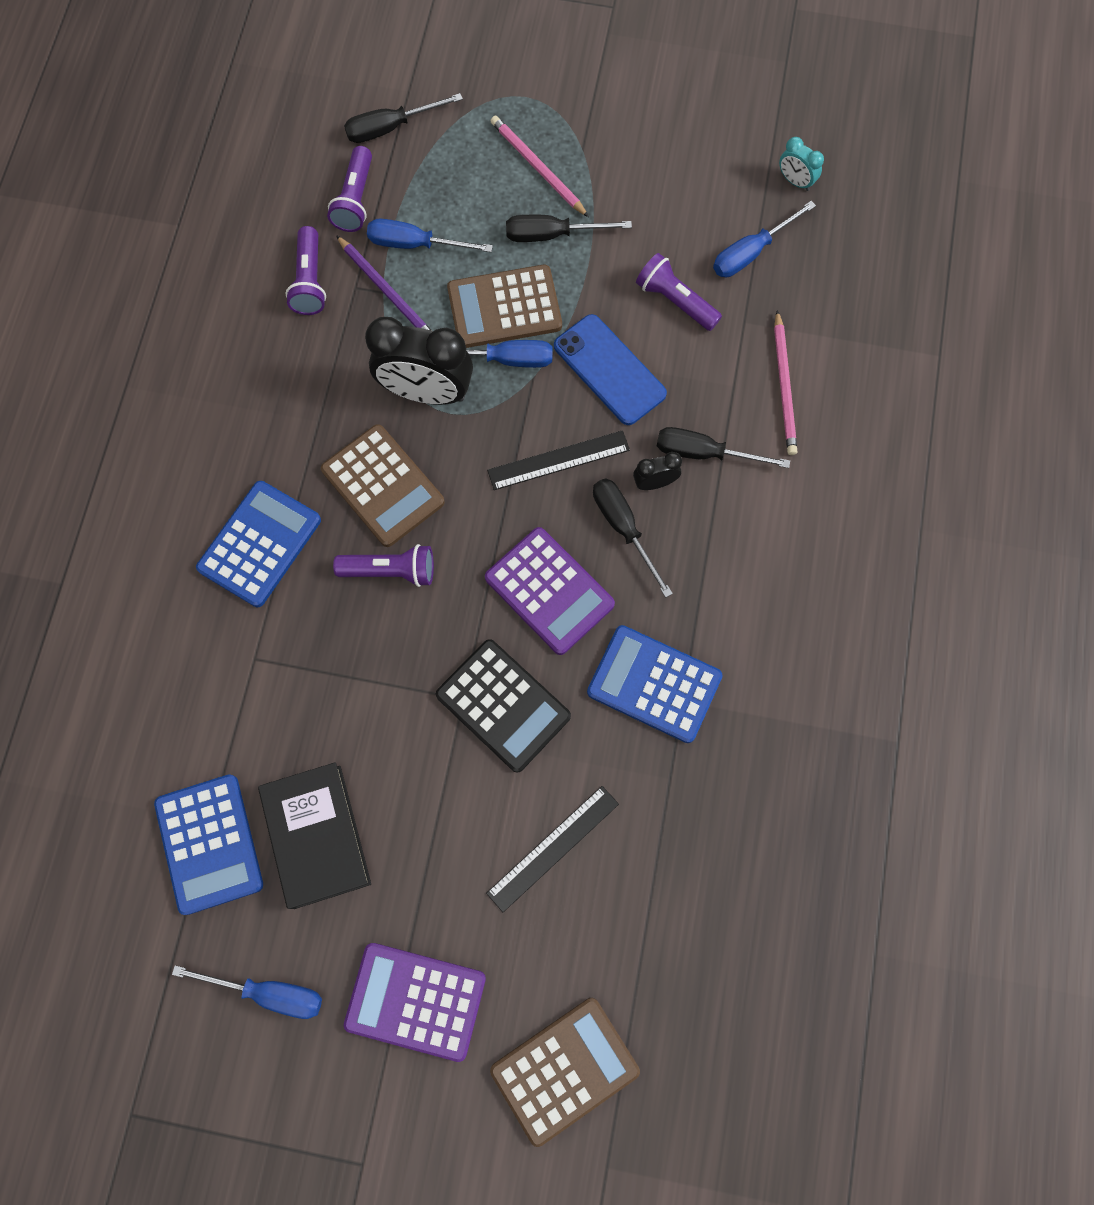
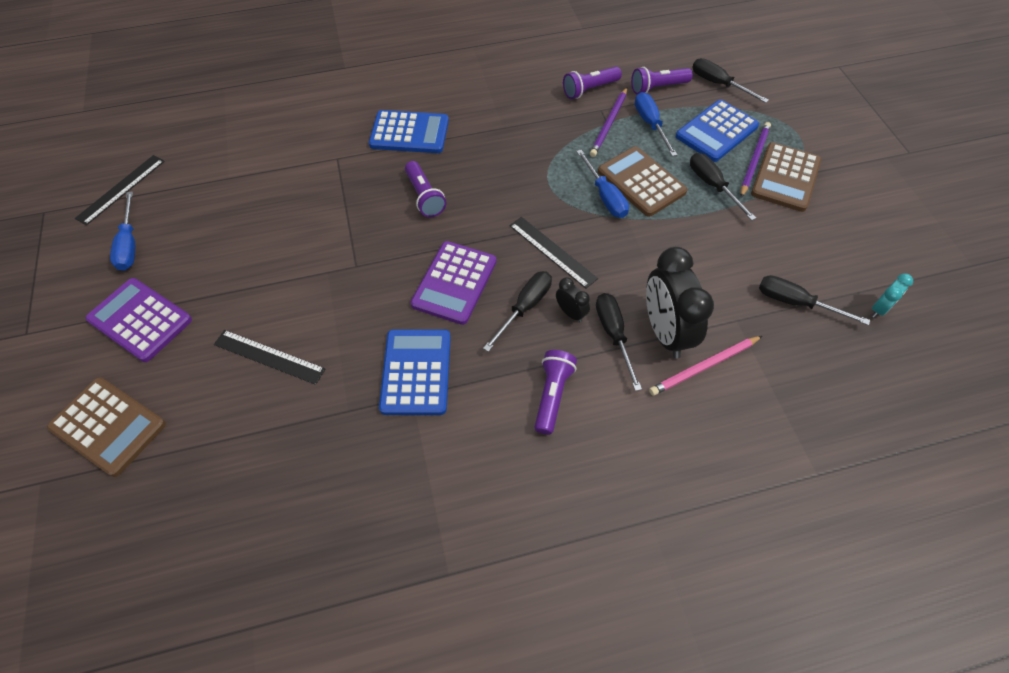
camera: 65 degrees right, 15 degrees down
blue calculator [154,774,263,915] -> blue calculator moved to [676,100,759,162]
black book [258,762,371,909] -> none
brown calculator [321,424,445,547] -> brown calculator moved to [751,143,821,212]
purple calculator [344,943,486,1062] -> purple calculator turned 45 degrees counterclockwise [86,278,192,362]
black clock [365,317,473,405] -> black clock moved to [646,247,714,359]
black calculator [436,639,571,773] -> none
pink pencil [491,116,589,217] -> purple pencil [741,122,771,197]
blue phone [554,314,667,425] -> none
purple flashlight [636,253,722,331] -> purple flashlight moved to [535,350,577,435]
blue screwdriver [713,201,816,277] -> black screwdriver [759,275,870,325]
turquoise clock [779,137,824,191] -> turquoise clock turned 150 degrees counterclockwise [872,274,913,317]
none -> black ruler [75,155,165,225]

